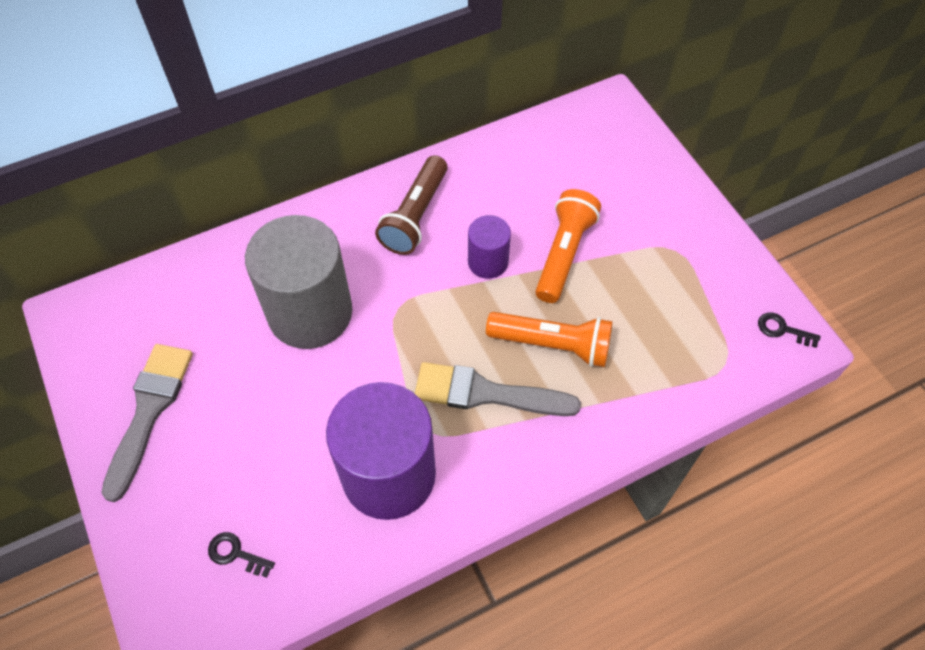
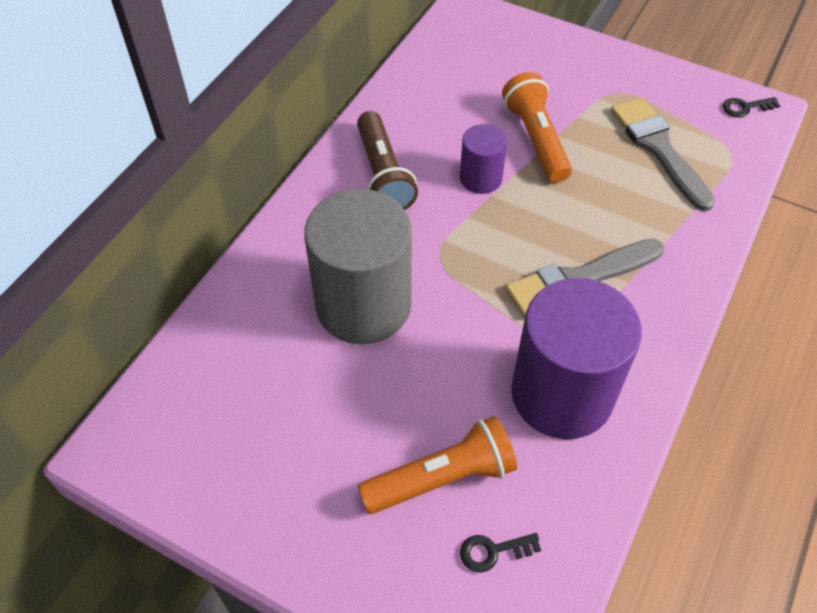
camera: 35 degrees left, 5 degrees down
grey brush [101,344,193,502] -> grey brush moved to [611,97,715,211]
orange flashlight [486,312,613,367] -> orange flashlight moved to [358,416,517,514]

